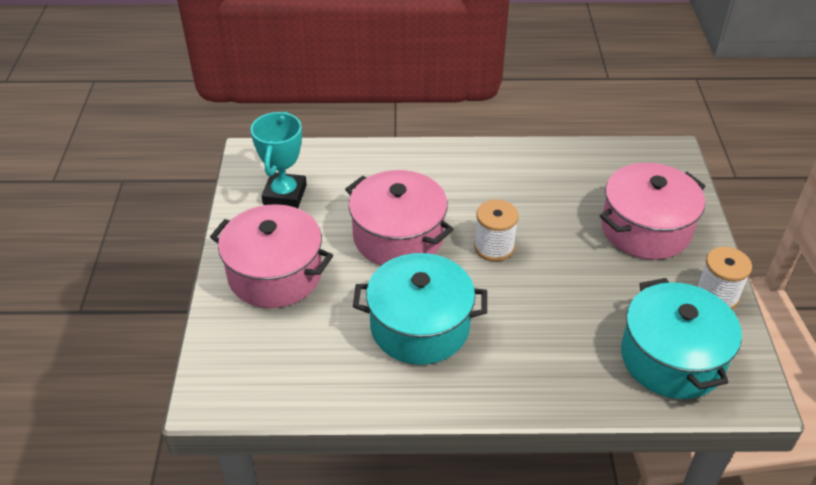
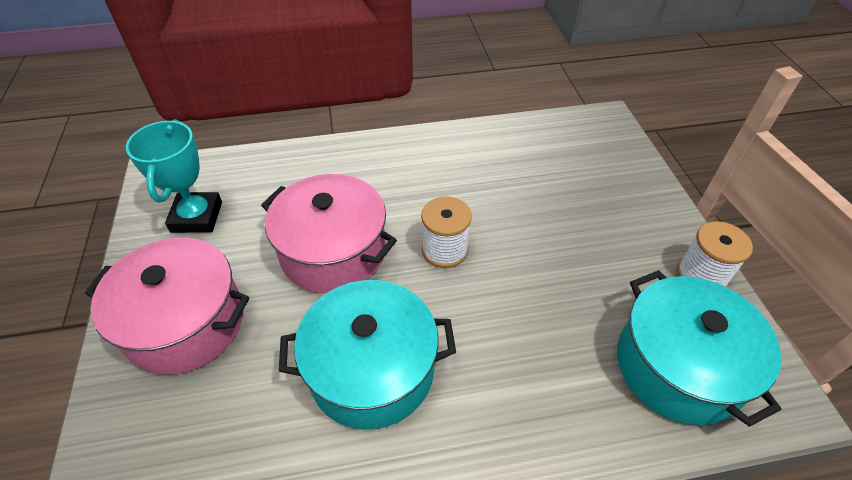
camera: 10 degrees left, 5 degrees up
pink pot [600,163,706,260] -> none

